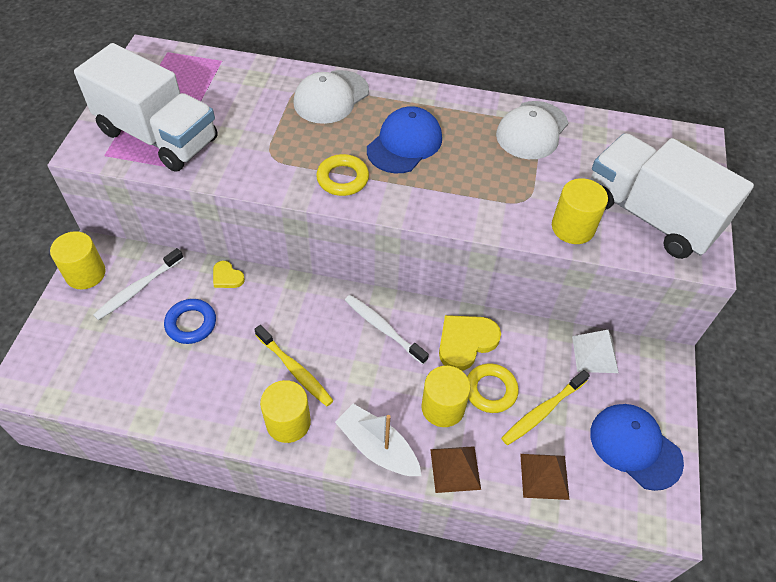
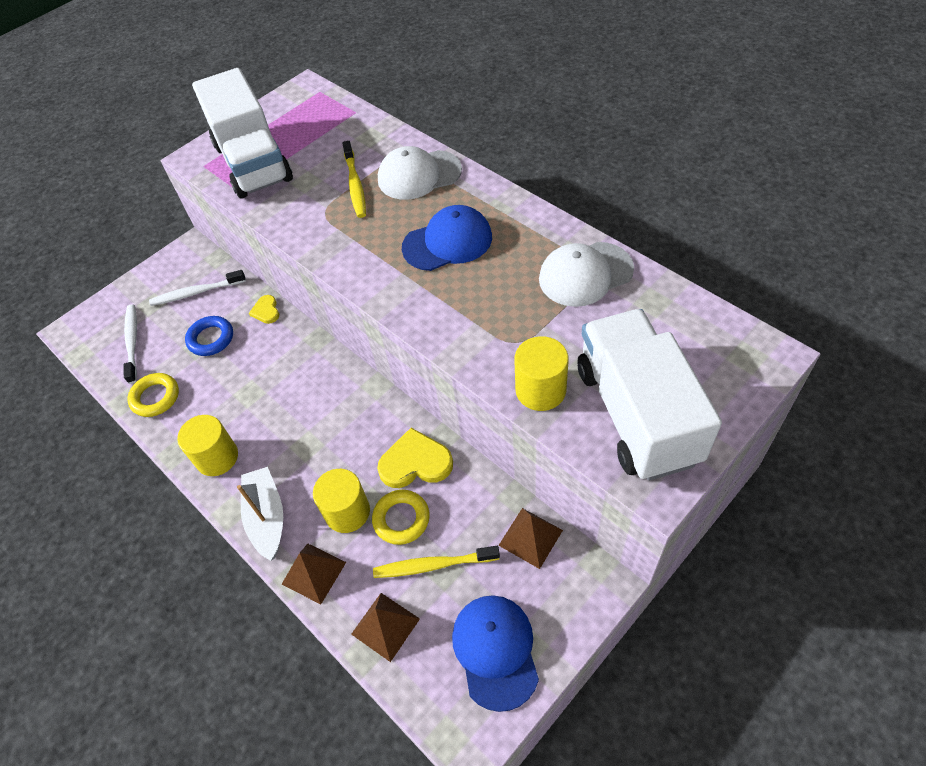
camera: 40 degrees right, 0 degrees up
yellow cylinder [50,231,106,289] -> none
yellow toothbrush [254,325,334,406] -> yellow toothbrush moved to [342,141,366,218]
yellow ring [316,154,369,196] -> yellow ring moved to [127,373,179,417]
white toothbrush [345,295,429,364] -> white toothbrush moved to [124,304,137,384]
white pyramid [572,330,618,373] -> brown pyramid [498,508,563,569]

